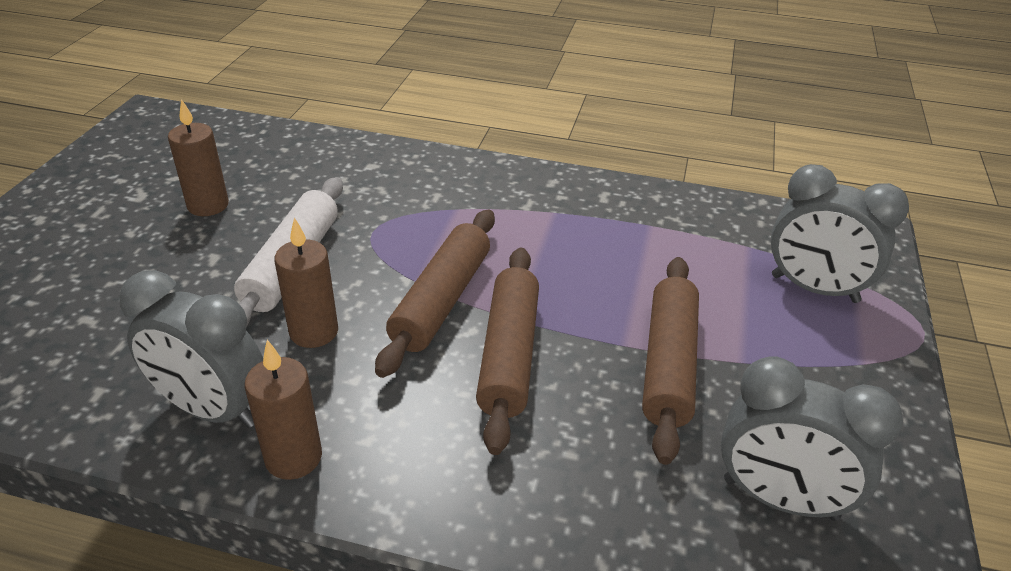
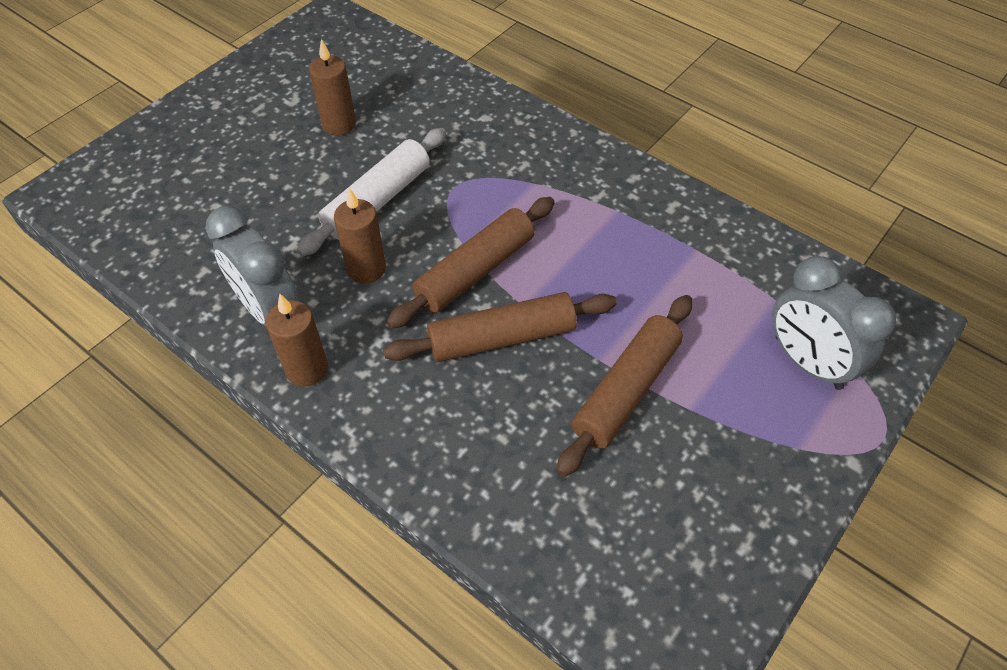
camera: 25 degrees right, 15 degrees up
brown rolling pin [476,247,539,455] -> brown rolling pin turned 45 degrees clockwise [383,292,617,362]
grey clock [721,356,903,521] -> none

